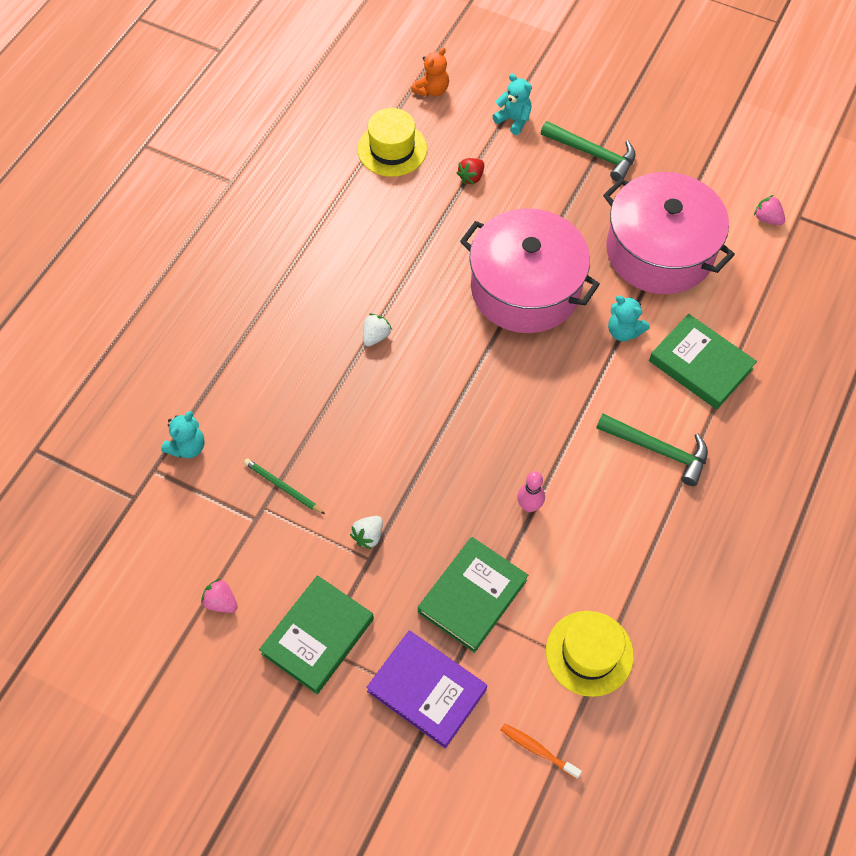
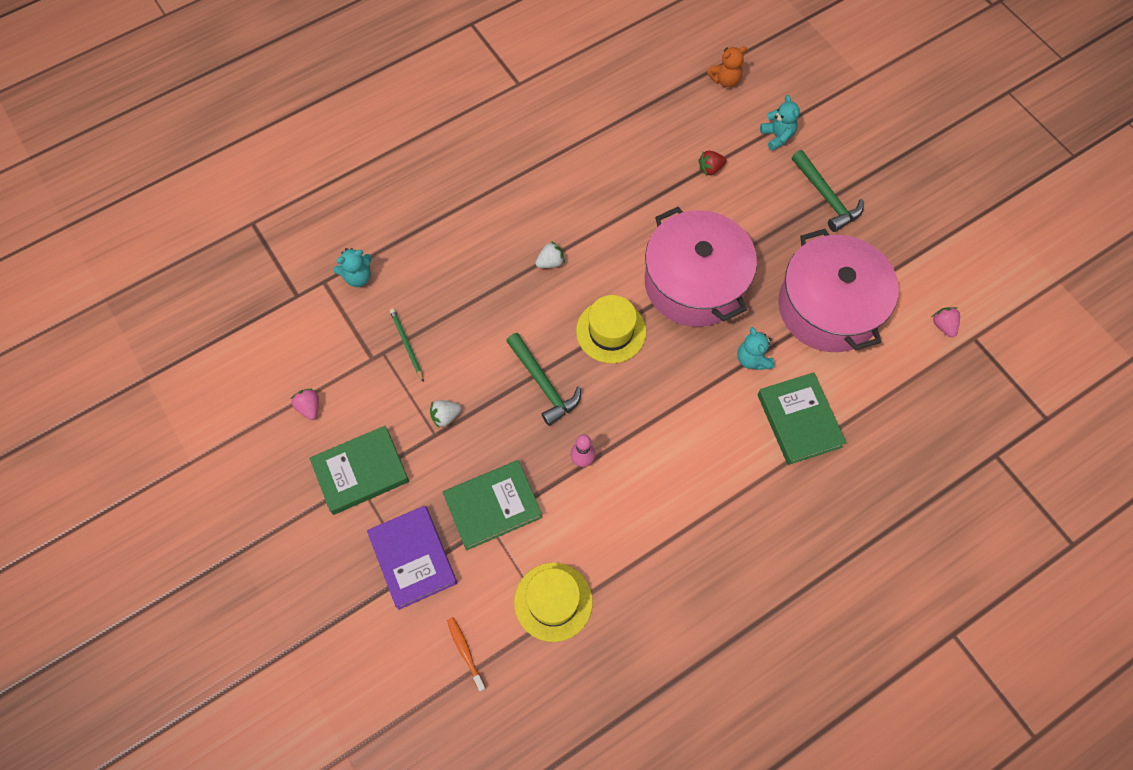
camera: 30 degrees right, 5 degrees up
yellow hat [357,108,427,177] -> yellow hat moved to [576,295,646,363]
green hammer [596,414,708,486] -> green hammer moved to [506,333,581,426]

